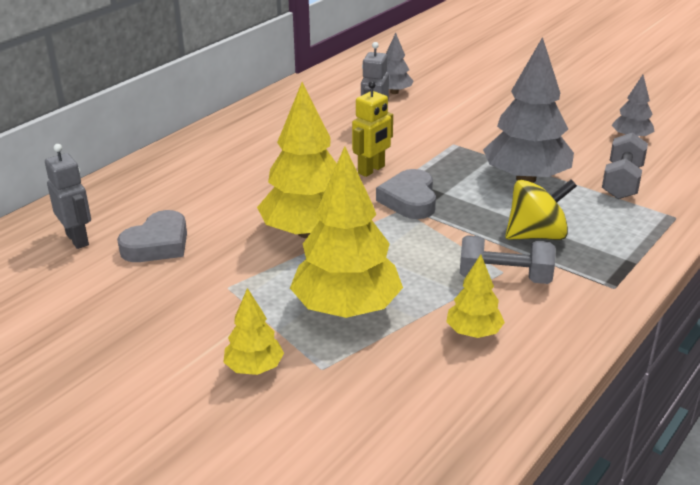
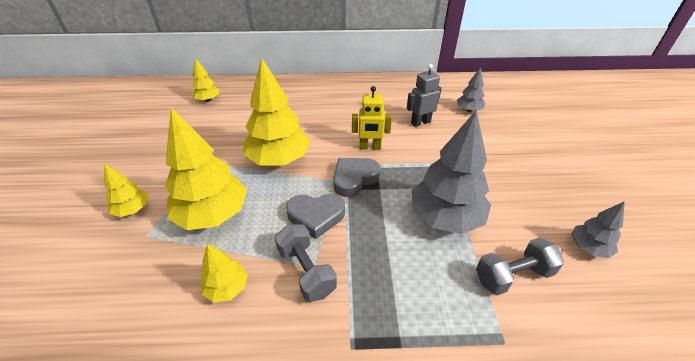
camera: 50 degrees right, 10 degrees up
grey robot [45,144,91,249] -> yellow tree [192,58,219,102]
grey heart [117,210,187,262] -> grey heart moved to [286,194,345,239]
yellow spinning top [505,179,577,240] -> none

